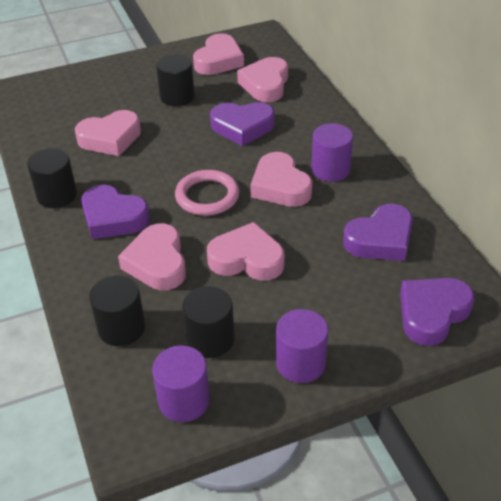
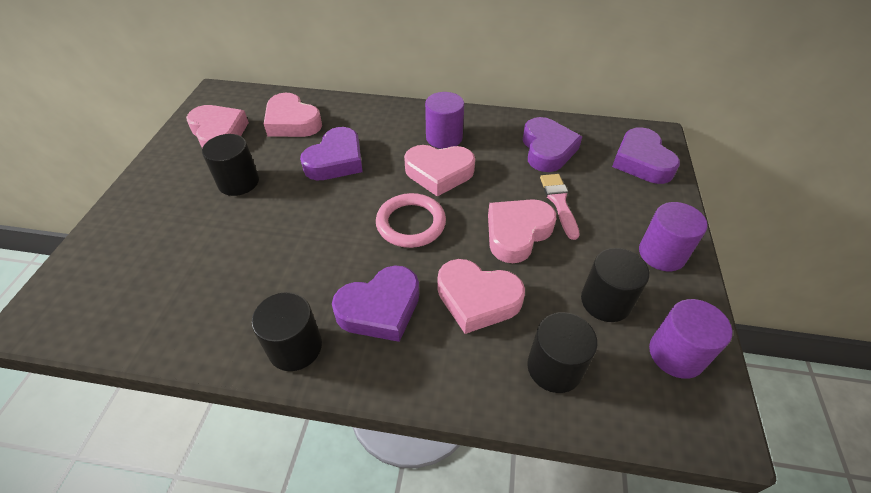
camera: 60 degrees left, 5 degrees up
pink heart [75,110,141,156] -> none
none -> pink brush [540,174,580,240]

